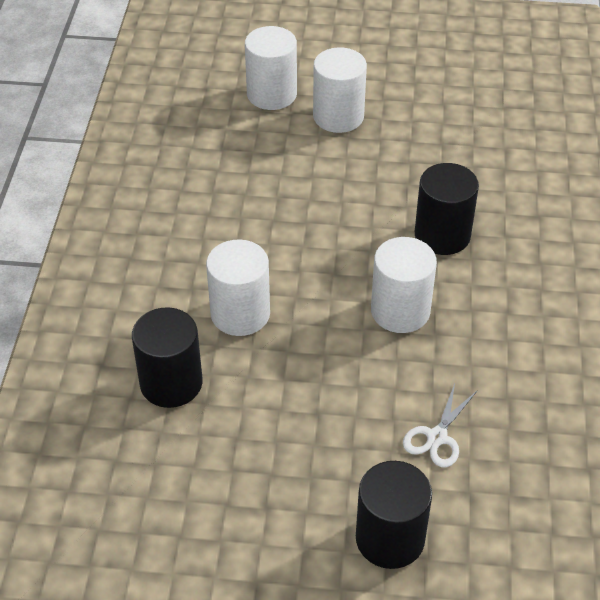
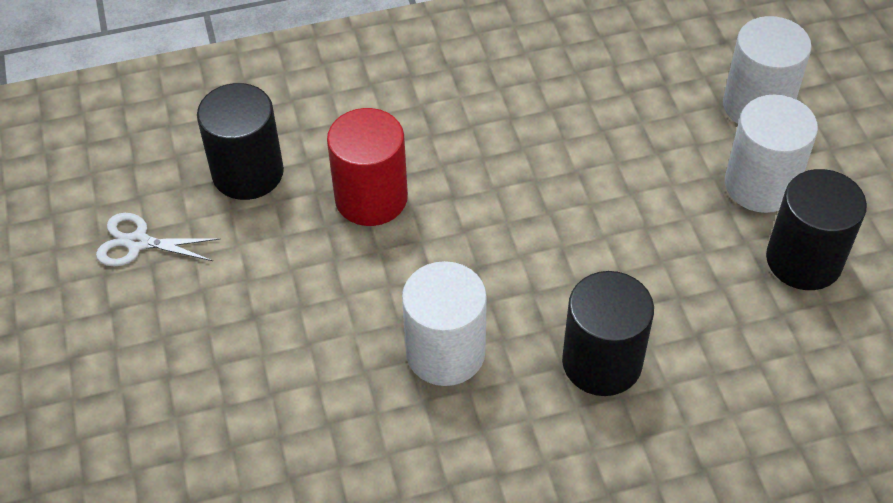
camera: 70 degrees right, 5 degrees up
white cylinder [206,240,270,336] -> red cylinder [327,108,408,226]
black cylinder [356,461,432,569] -> black cylinder moved to [766,169,867,290]
white scissors [403,384,477,467] -> white scissors moved to [96,213,220,266]

